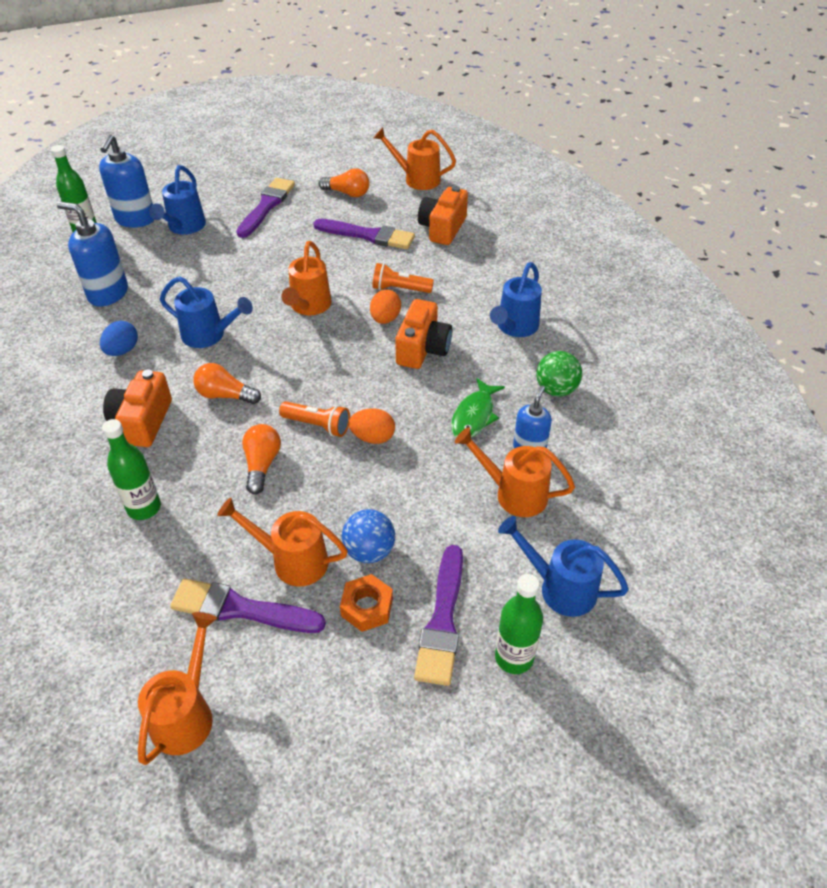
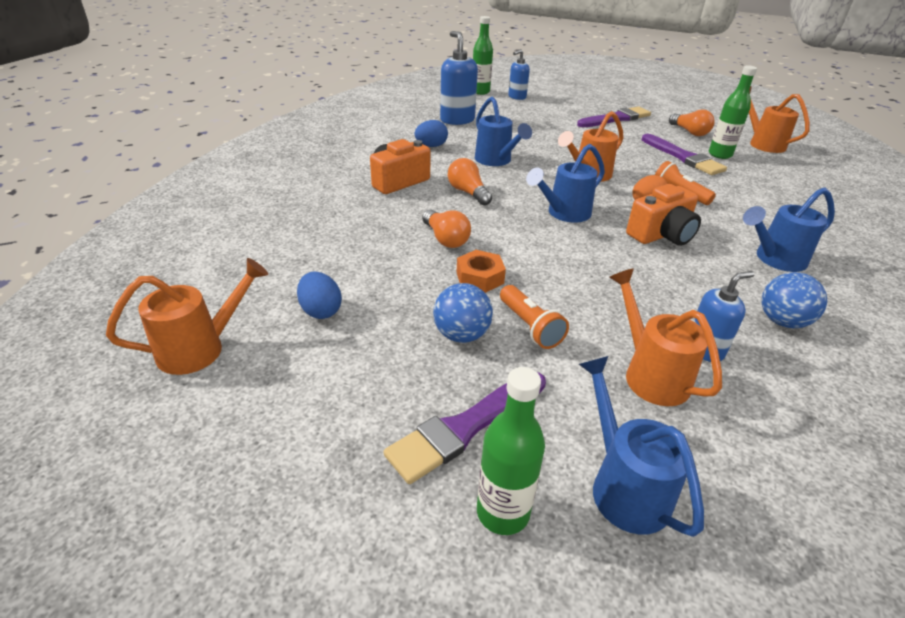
camera: 40 degrees right, 10 degrees down
blue soap dispenser [99,134,154,228] -> blue soap dispenser [508,49,530,100], size x0.62
green bottle [102,419,161,520] -> green bottle moved to [709,65,757,159]
blue watering can [149,165,206,235] -> blue watering can moved to [526,144,605,223]
purple brush [170,579,326,633] -> blue egg [297,272,342,319]
orange watering can [217,497,348,587] -> none
orange light bulb [242,424,281,494] -> orange light bulb turned 105 degrees clockwise [422,210,471,248]
orange flashlight [279,401,350,437] -> orange flashlight moved to [500,285,569,349]
orange nut [340,574,393,632] -> orange nut moved to [457,250,506,293]
orange egg [349,408,395,444] -> none
orange camera [418,186,468,245] -> none
green fish [451,378,505,438] -> none
green ball [536,351,582,396] -> blue ball [762,272,827,328]

